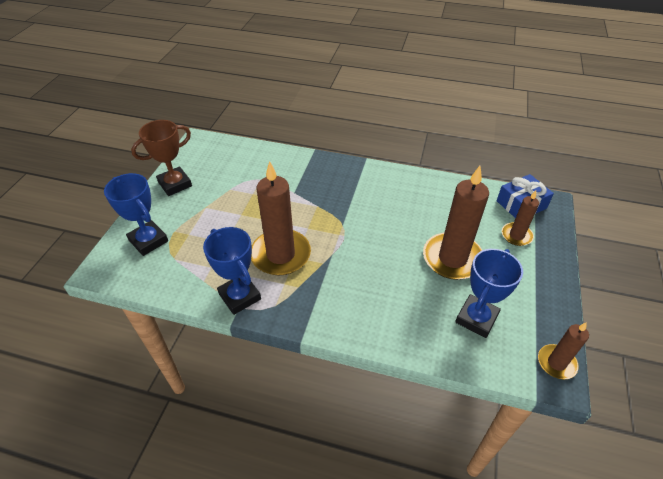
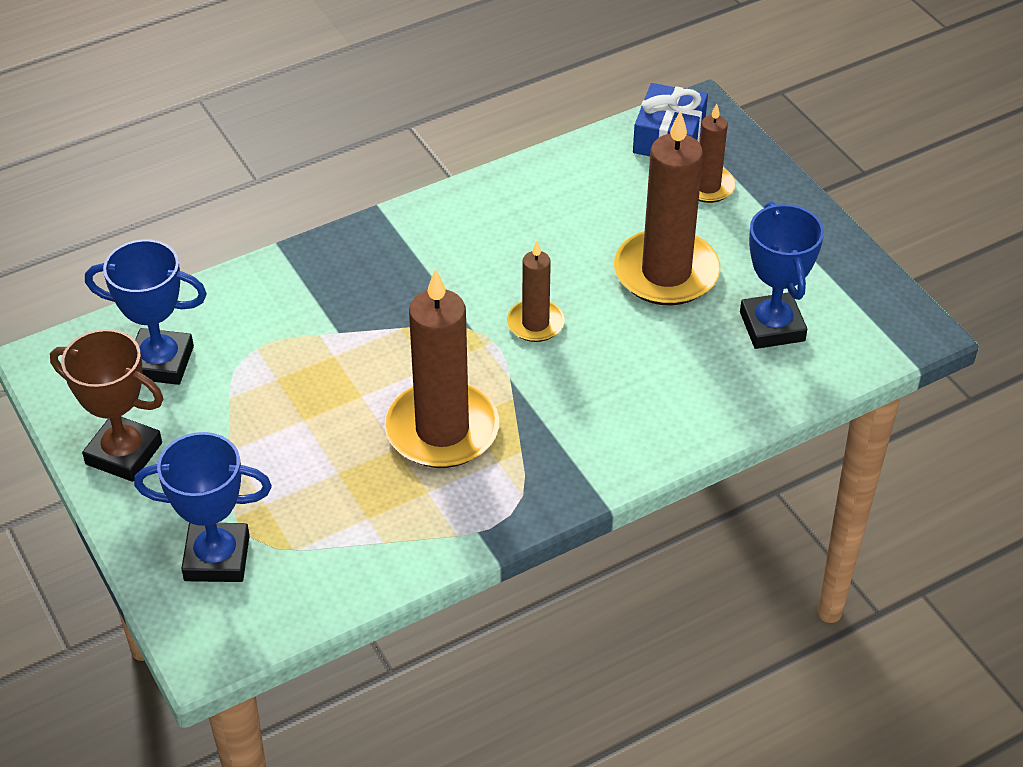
camera: 45 degrees left, 0 degrees up
brown trophy [131,120,192,196] -> brown trophy turned 75 degrees counterclockwise [50,329,163,482]
blue trophy [203,227,261,315] -> blue trophy moved to [85,239,207,385]
brown candle [538,322,589,379] -> brown candle moved to [507,241,565,342]

